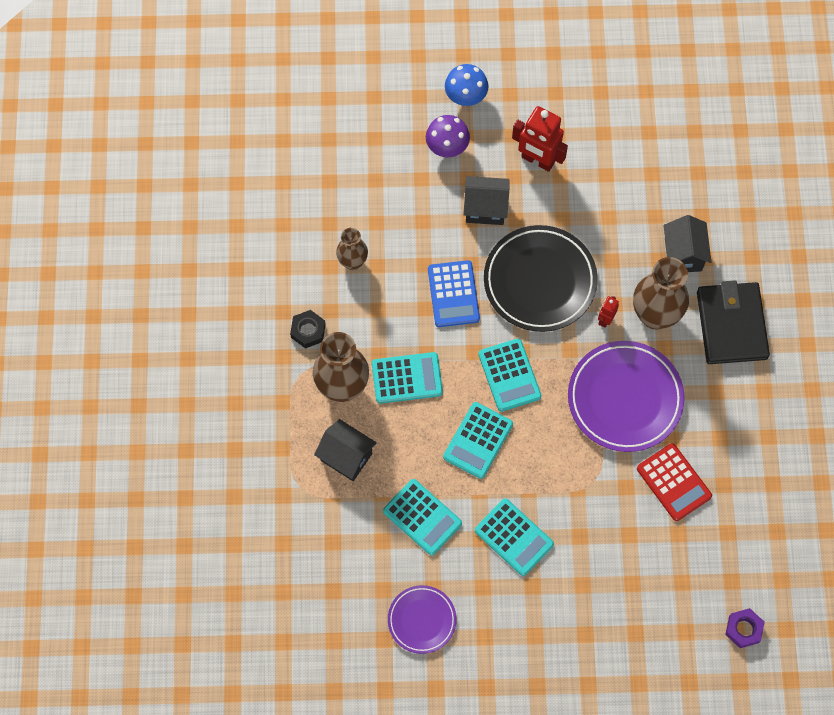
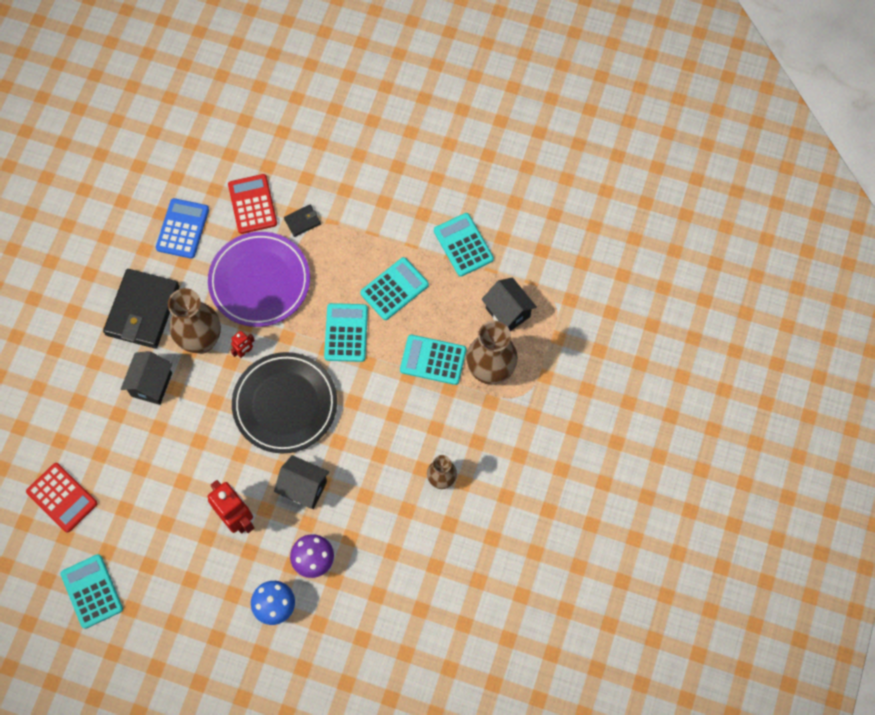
camera: 160 degrees left, 0 degrees up
black nut [290,310,326,349] -> none
purple plate [388,585,457,654] -> none
blue calculator [428,260,480,327] -> blue calculator moved to [156,198,209,259]
turquoise calculator [475,499,554,576] -> turquoise calculator moved to [61,554,123,629]
purple nut [725,608,765,648] -> none
none -> red calculator [26,463,98,533]
none -> black wallet [284,205,321,237]

